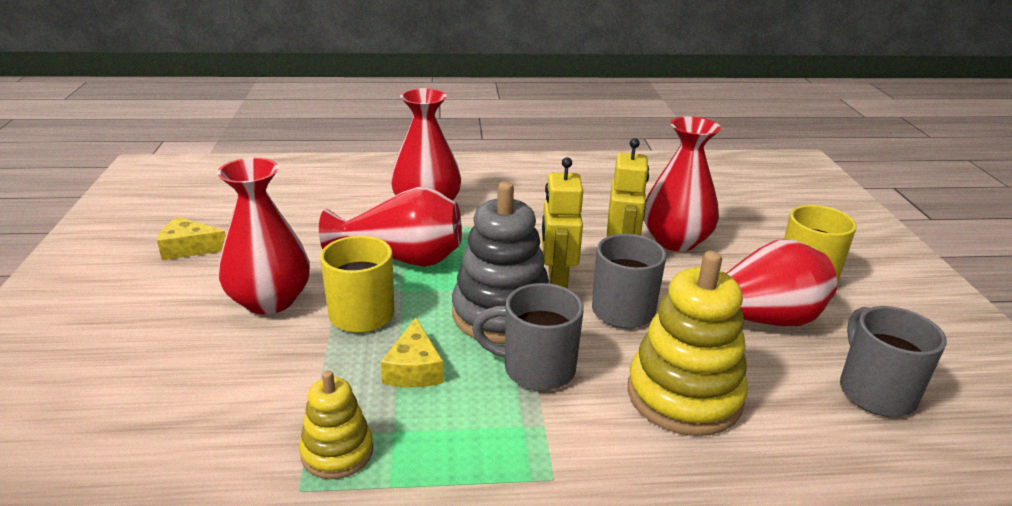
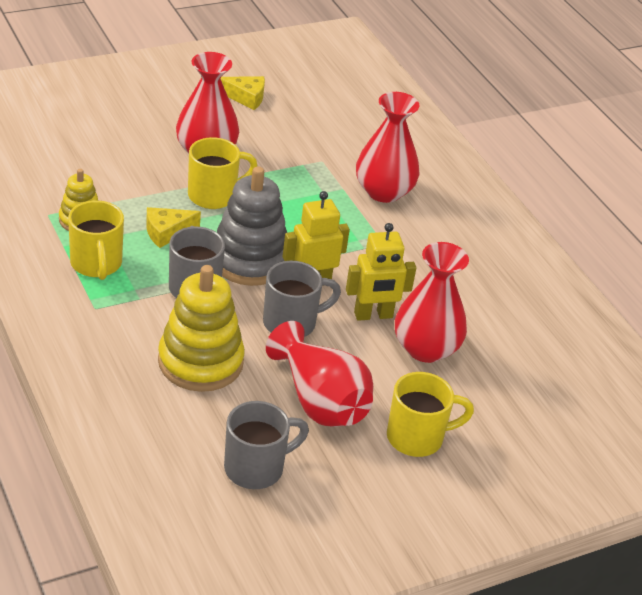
camera: 65 degrees right, 10 degrees up
yellow cheese [157,217,226,260] -> yellow cheese turned 120 degrees clockwise [221,76,265,110]
red vase [319,187,462,267] -> none
none -> yellow mug [68,200,124,280]

